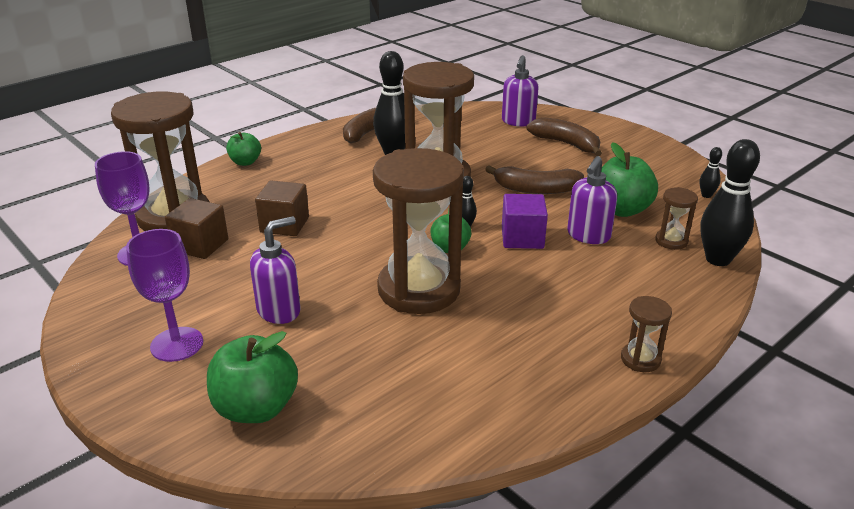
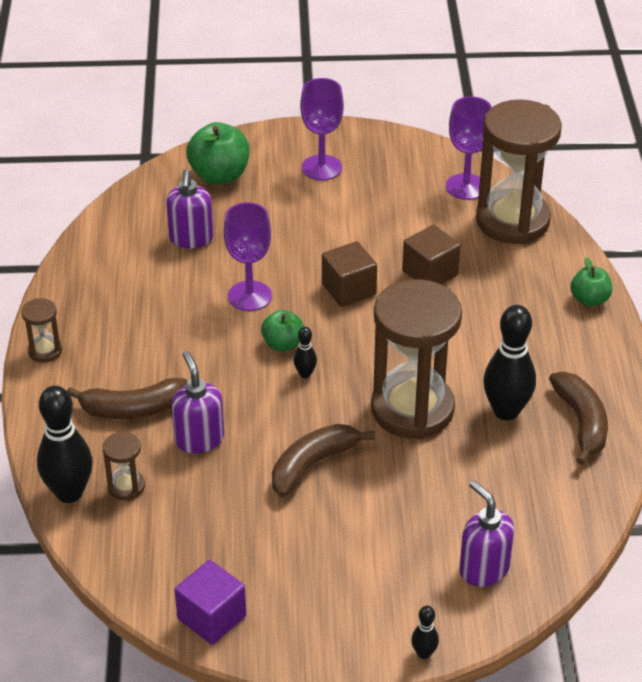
camera: 130 degrees right, 10 degrees up
brown cube [165,198,228,259] -> brown cube moved to [322,241,377,307]
purple soap dispenser [250,216,301,324] -> purple soap dispenser moved to [166,169,213,249]
brown hourglass [373,148,464,314] -> purple goblet [224,202,272,311]
purple cube [502,194,548,249] -> purple cube moved to [175,560,246,645]
brown banana [526,117,602,156] -> brown banana moved to [67,378,187,419]
green apple [601,142,658,217] -> none
black bowling pin [699,147,722,198] -> black bowling pin moved to [411,606,439,659]

